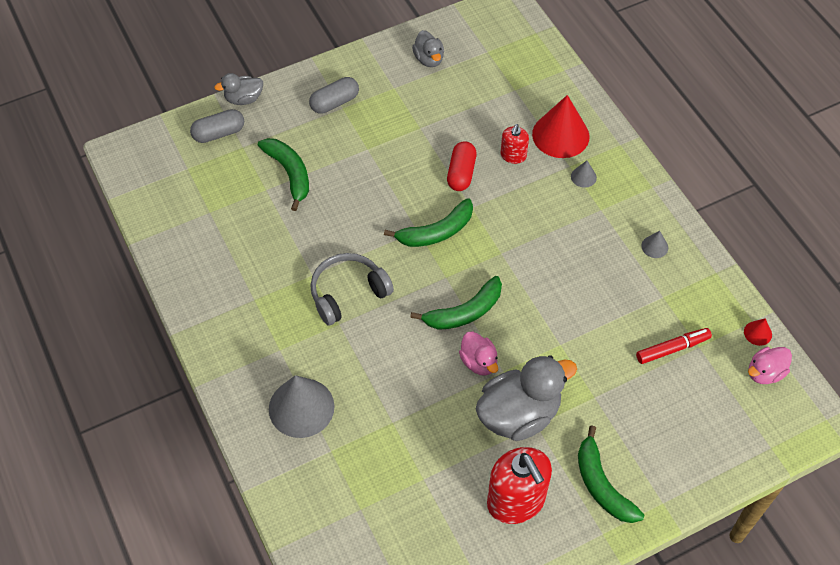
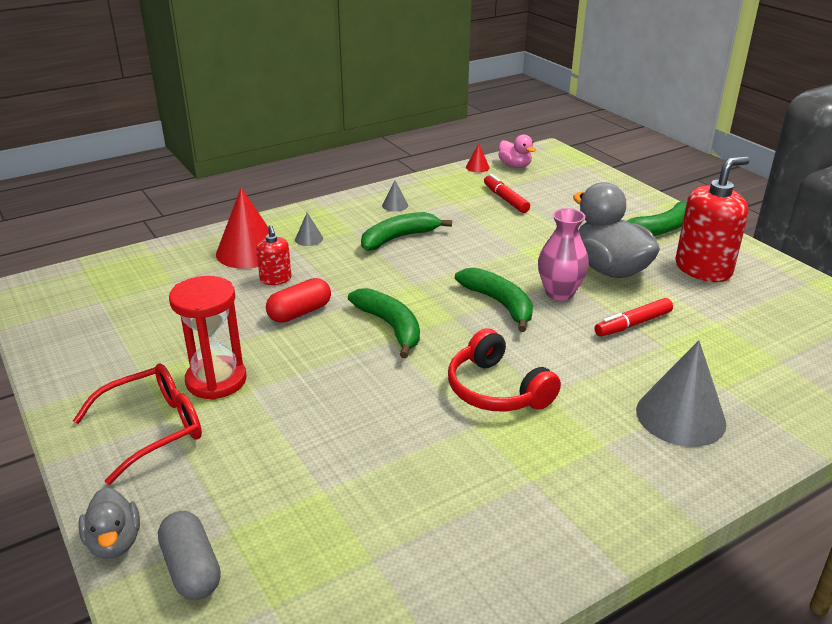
camera: 95 degrees left, 25 degrees down
green banana [258,138,309,211] -> green banana moved to [361,212,452,251]
grey capsule [309,77,359,114] -> red glasses [73,363,202,485]
grey headphones [311,253,394,326] -> red headphones [448,329,561,411]
grey duck [412,30,444,67] -> none
red capsule [447,141,477,191] -> red capsule turned 45 degrees counterclockwise [266,278,331,323]
pink duck [459,331,498,376] -> pink vase [538,208,589,301]
red soap dispenser [501,124,529,164] -> red soap dispenser turned 60 degrees clockwise [256,225,292,285]
none -> red hourglass [169,276,247,400]
none -> red marker [594,298,673,337]

